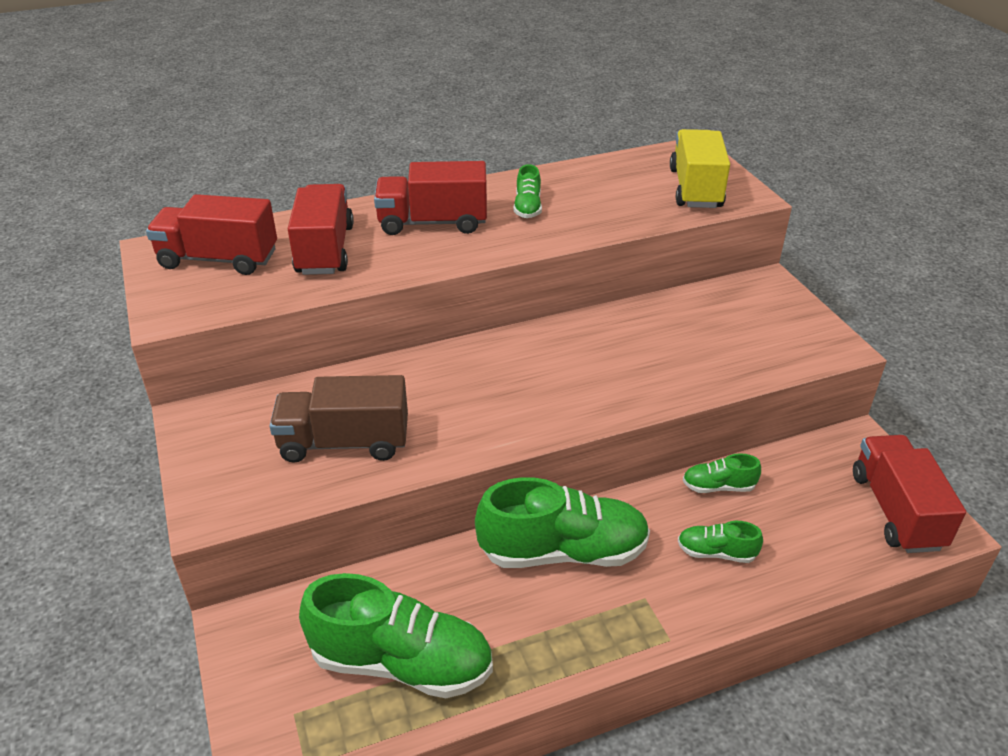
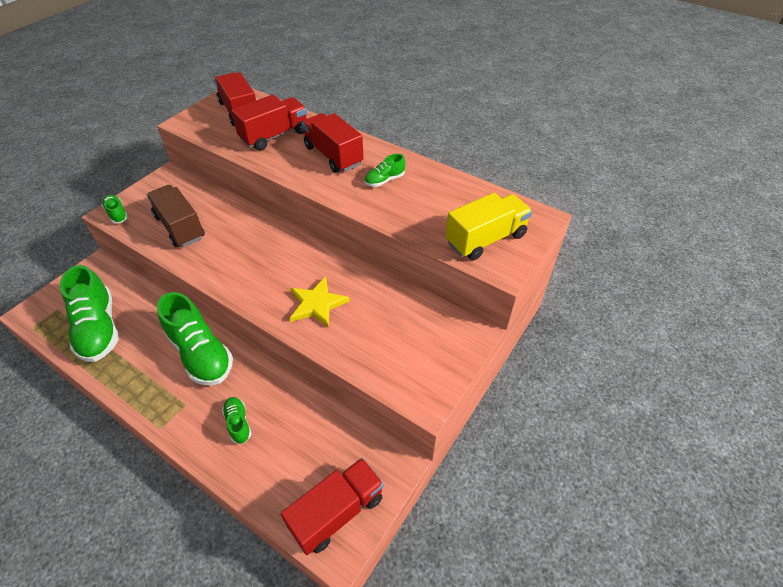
camera: 55 degrees right, 10 degrees up
green shoe [683,453,761,493] -> green shoe moved to [102,195,128,224]
none -> yellow star [290,277,350,328]

